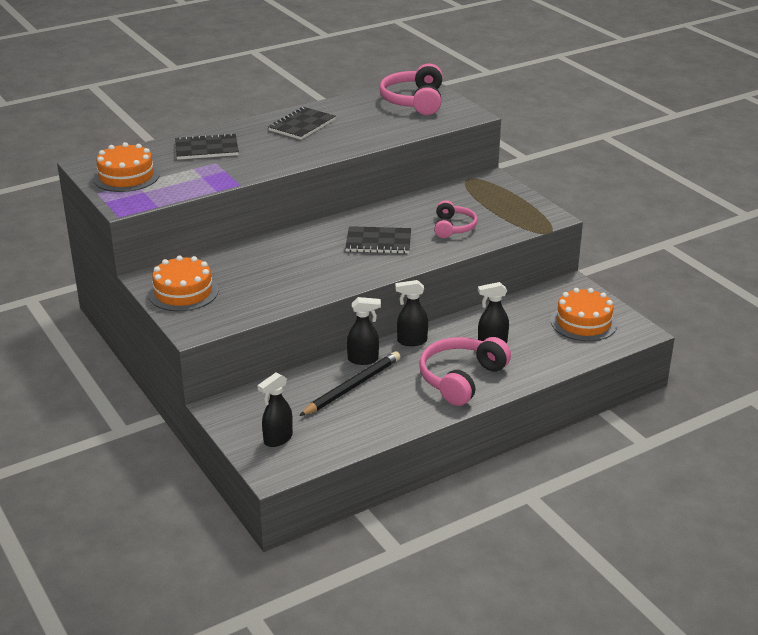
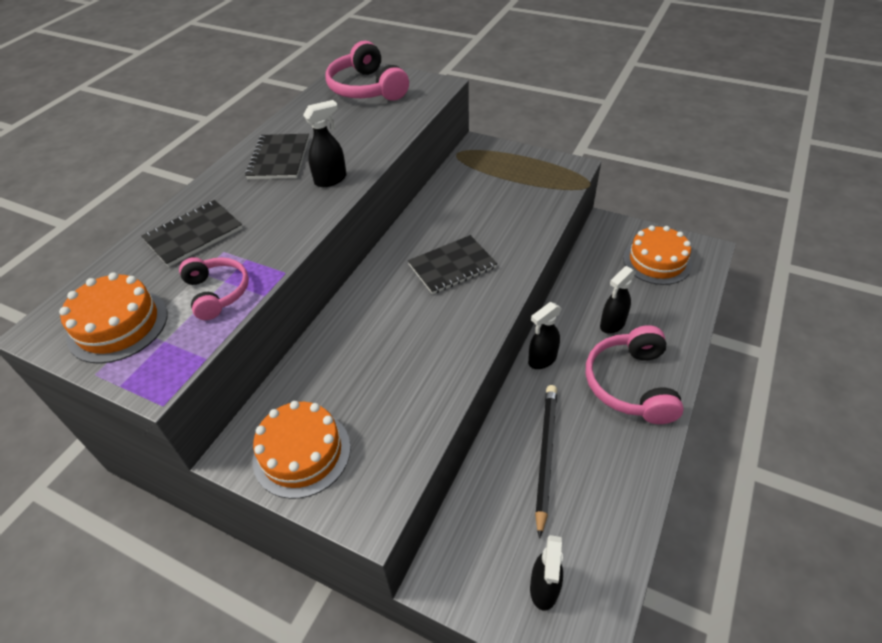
camera: 30 degrees left, 15 degrees up
black spray bottle [347,297,381,365] -> black spray bottle moved to [303,100,347,187]
pink headphones [434,200,478,238] -> pink headphones moved to [179,257,249,320]

